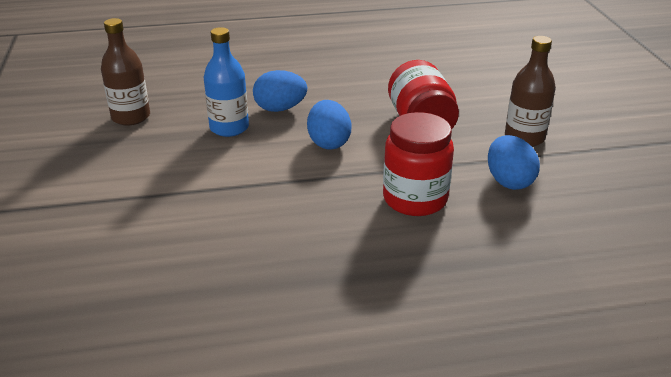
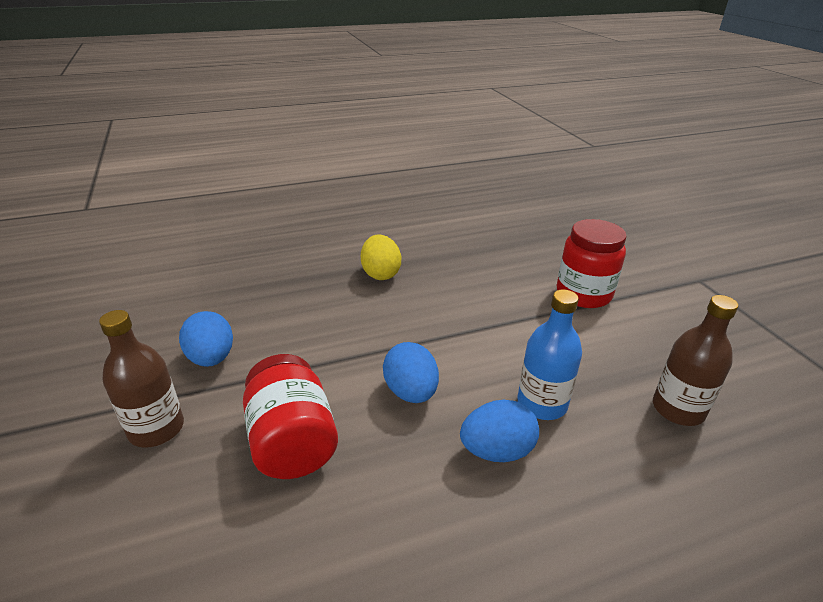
camera: 170 degrees right, 0 degrees up
red jar [383,112,454,216] -> red jar moved to [557,219,627,308]
none -> yellow egg [361,235,401,280]

